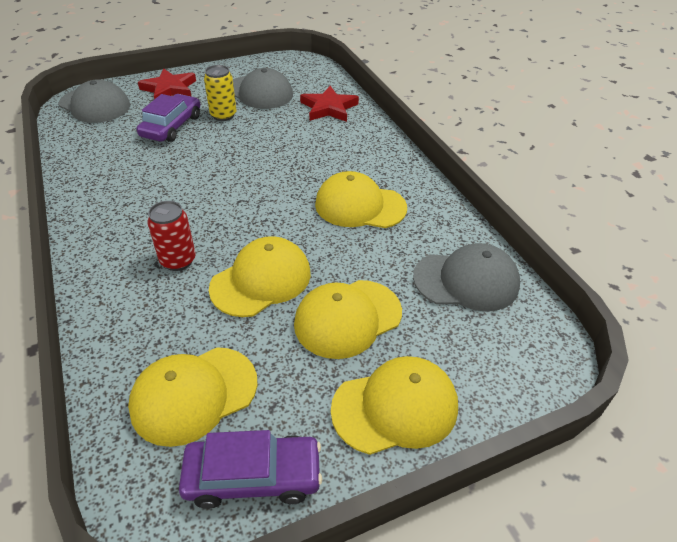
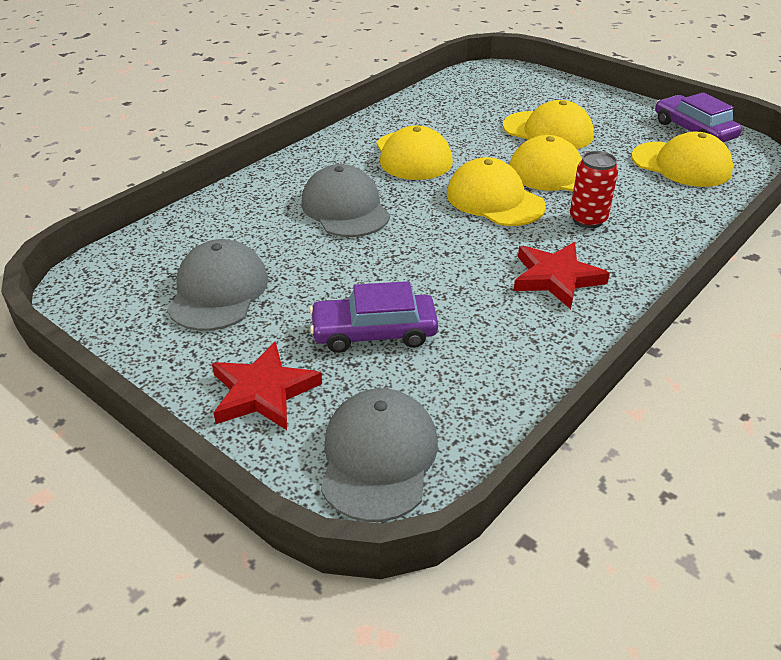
camera: 115 degrees left, 5 degrees down
yellow can [204,65,237,121] -> none
red star [300,86,359,122] -> red star moved to [513,242,610,309]
yellow cap [331,356,458,455] -> yellow cap moved to [447,157,546,226]
grey cap [413,243,520,312] -> grey cap moved to [301,164,390,237]

